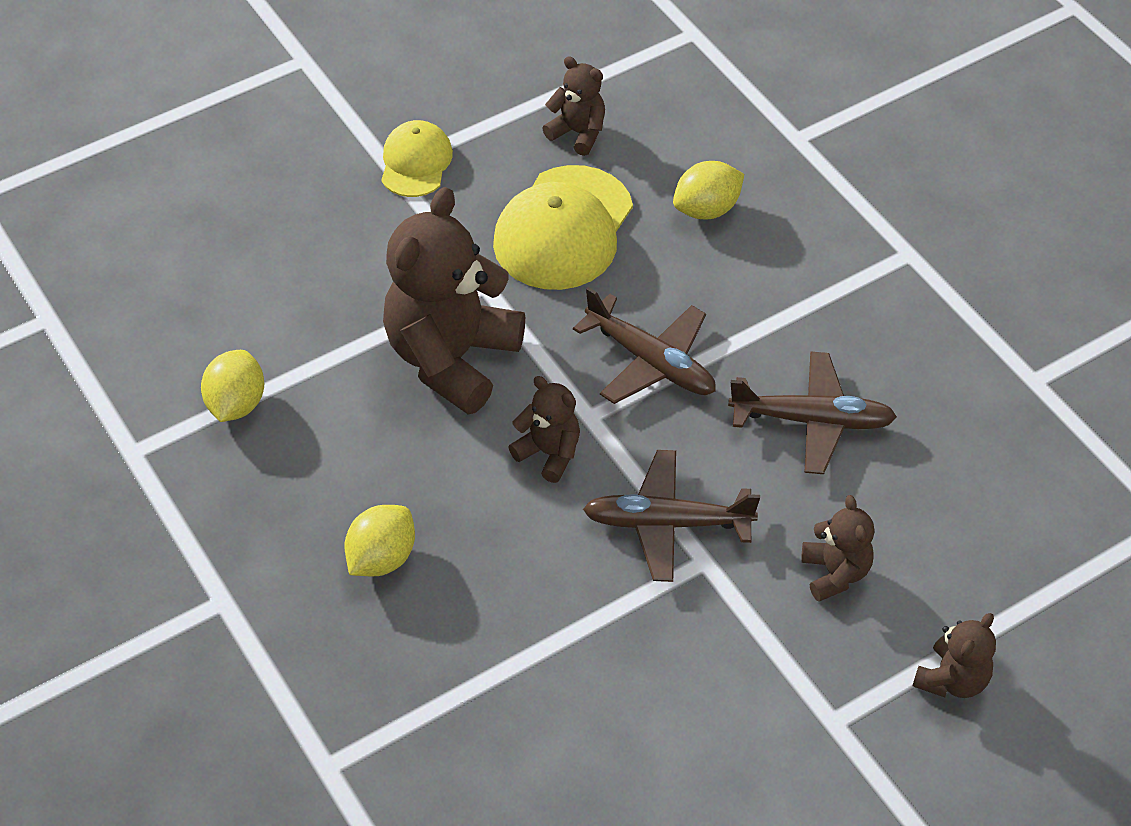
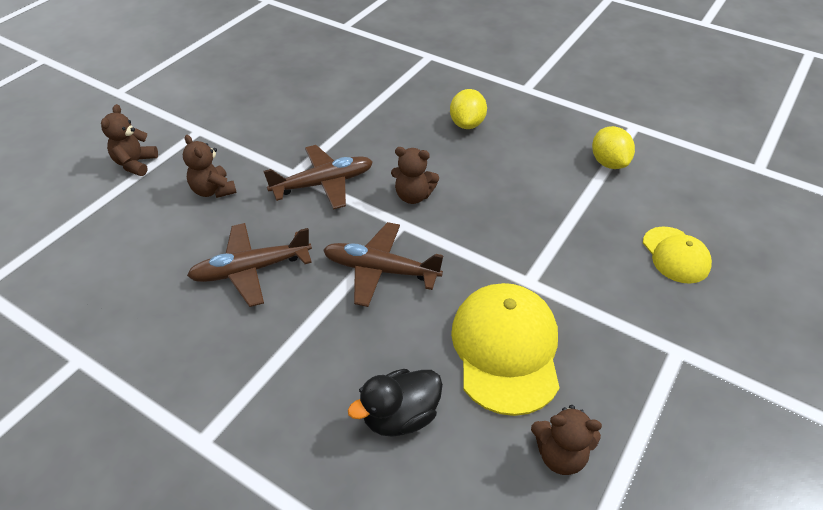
camera: 155 degrees right, 5 degrees down
yellow cap [381,120,453,197] -> yellow cap moved to [643,226,712,284]
brown teddy bear [383,187,525,415] -> none
yellow lemon [673,161,744,220] -> black duck [348,369,443,437]

